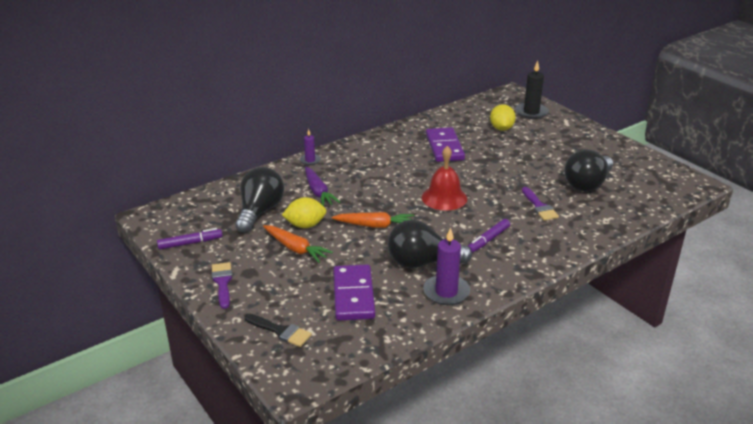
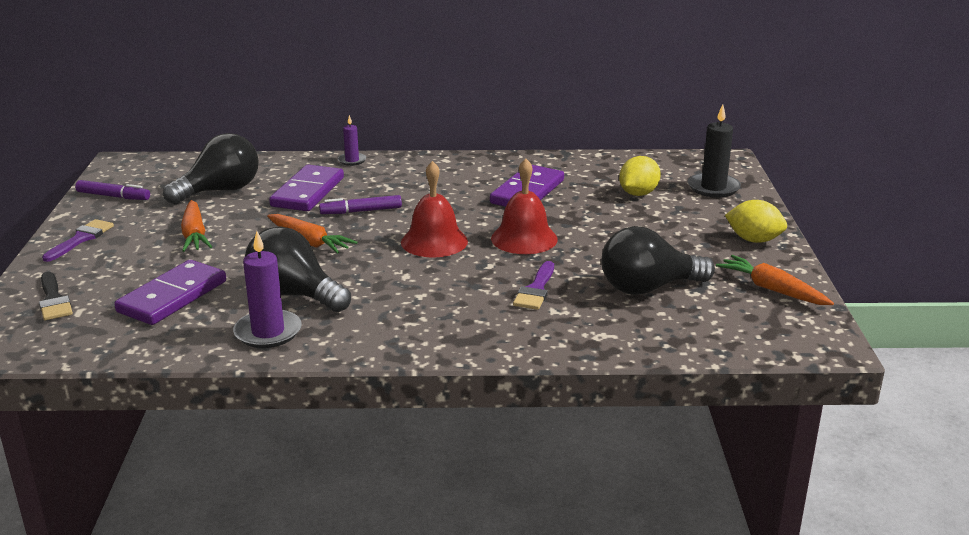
camera: 35 degrees right, 5 degrees down
yellow lemon [282,197,327,228] -> yellow lemon moved to [725,200,787,243]
purple carrot [305,167,341,206] -> purple domino [269,165,344,211]
purple marker [468,219,510,253] -> purple marker moved to [319,195,402,214]
none -> red bell [491,159,558,254]
none -> orange carrot [716,255,834,305]

